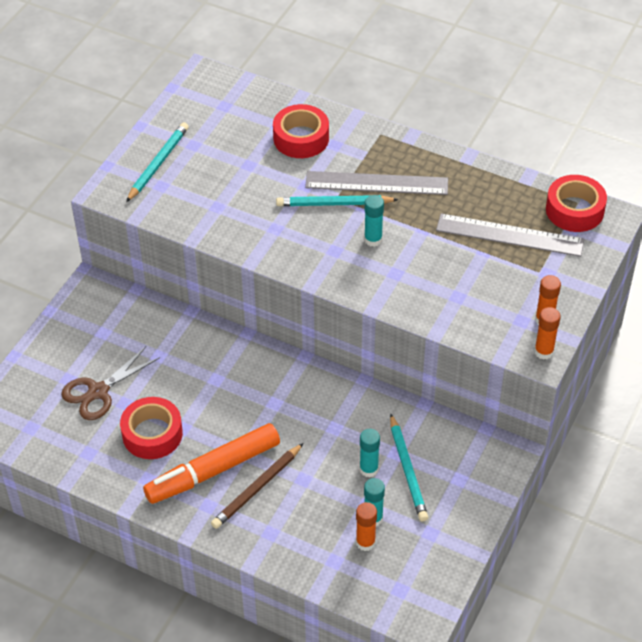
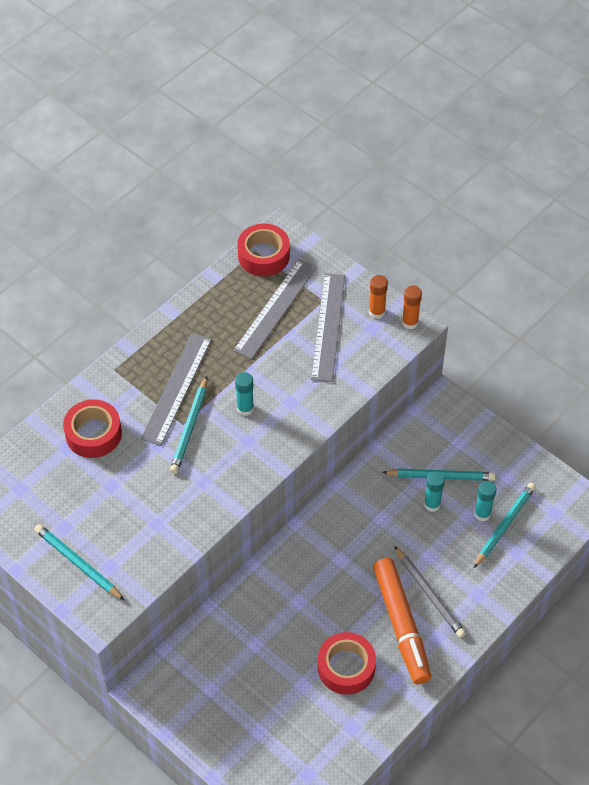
camera: 75 degrees left, 5 degrees up
brown scissors [61,346,160,420] -> none
brown pencil [211,443,303,529] -> grey pencil [394,546,466,638]
orange glue stick [356,502,377,551] -> turquoise pencil [474,483,536,568]
none -> grey ruler [311,273,345,382]

